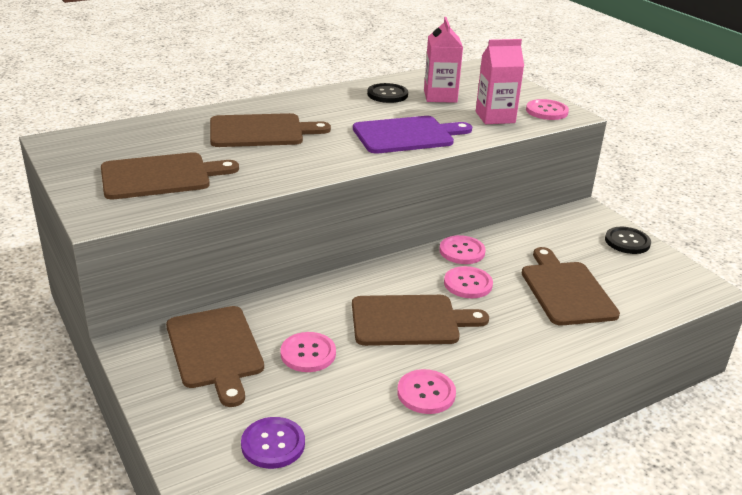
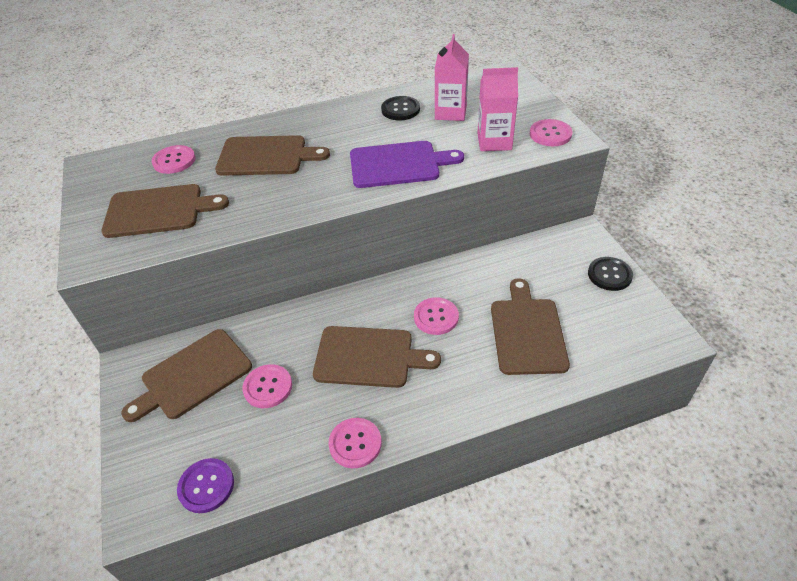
camera: 15 degrees right, 15 degrees up
brown cutting board [166,306,264,407] -> brown cutting board turned 60 degrees clockwise [121,329,252,422]
pink button [439,235,486,264] -> pink button moved to [152,145,195,174]

